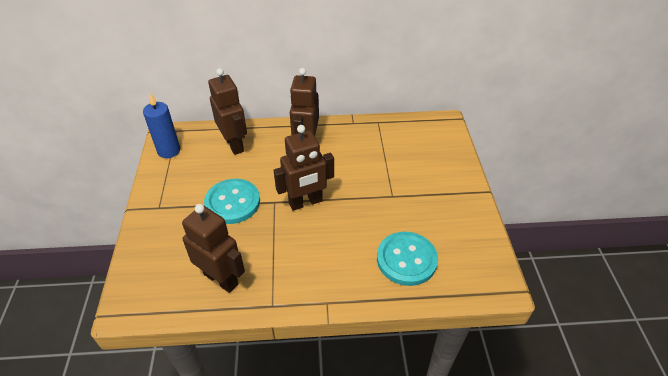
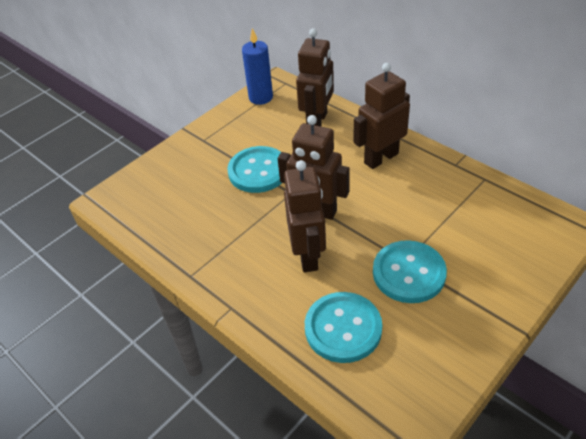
camera: 50 degrees right, 0 degrees up
brown robot [182,204,245,293] -> brown robot moved to [284,160,326,272]
none -> turquoise button [373,240,447,303]

